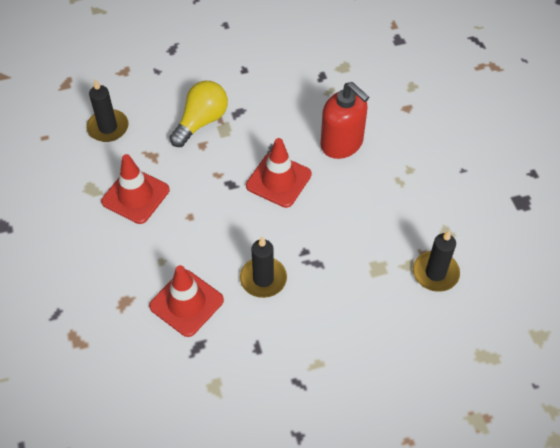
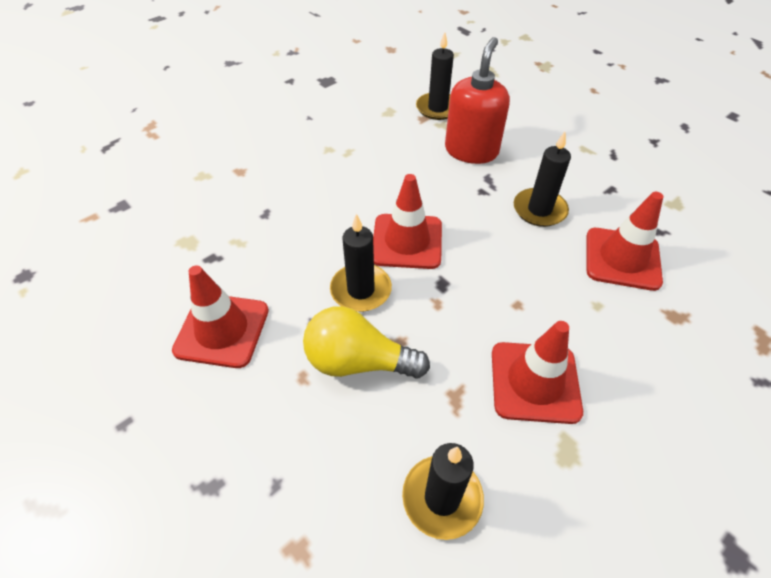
camera: 115 degrees left, 5 degrees down
red soap dispenser [321,82,369,159] -> red soap dispenser moved to [445,37,510,164]
none -> red traffic cone [172,265,269,368]
none -> black candle [330,214,392,312]

